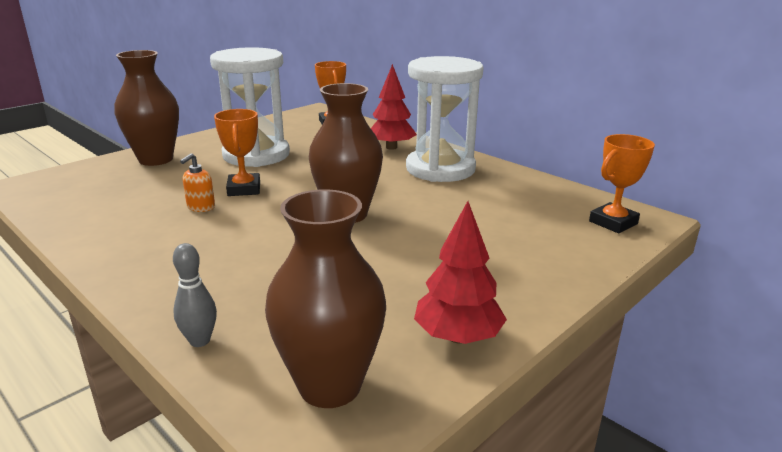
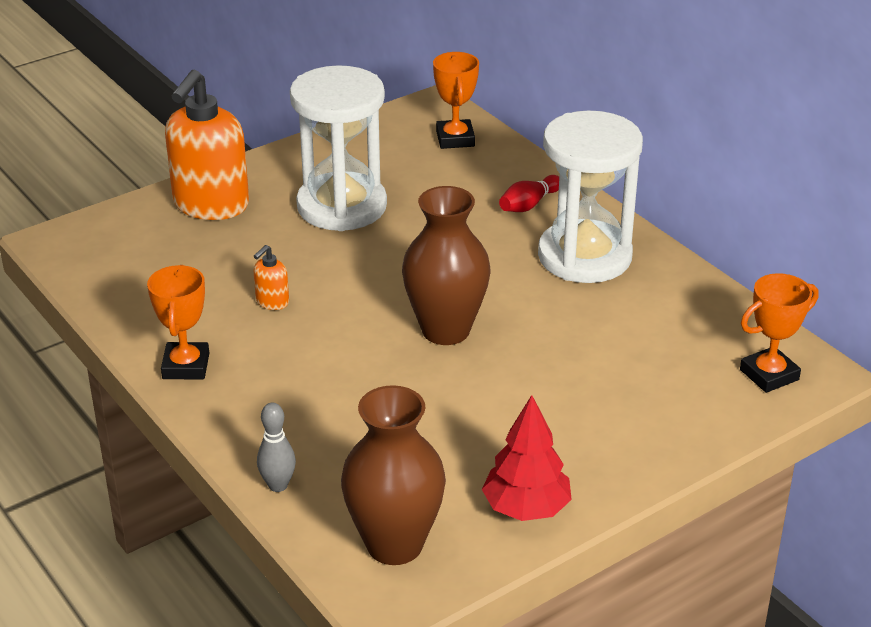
camera: 10 degrees right, 10 degrees up
brown vase [114,50,179,166] -> orange soap dispenser [165,70,249,220]
orange trophy [214,109,260,196] -> orange trophy moved to [147,265,209,379]
red tree [371,64,417,150] -> red bowling pin [499,175,559,212]

